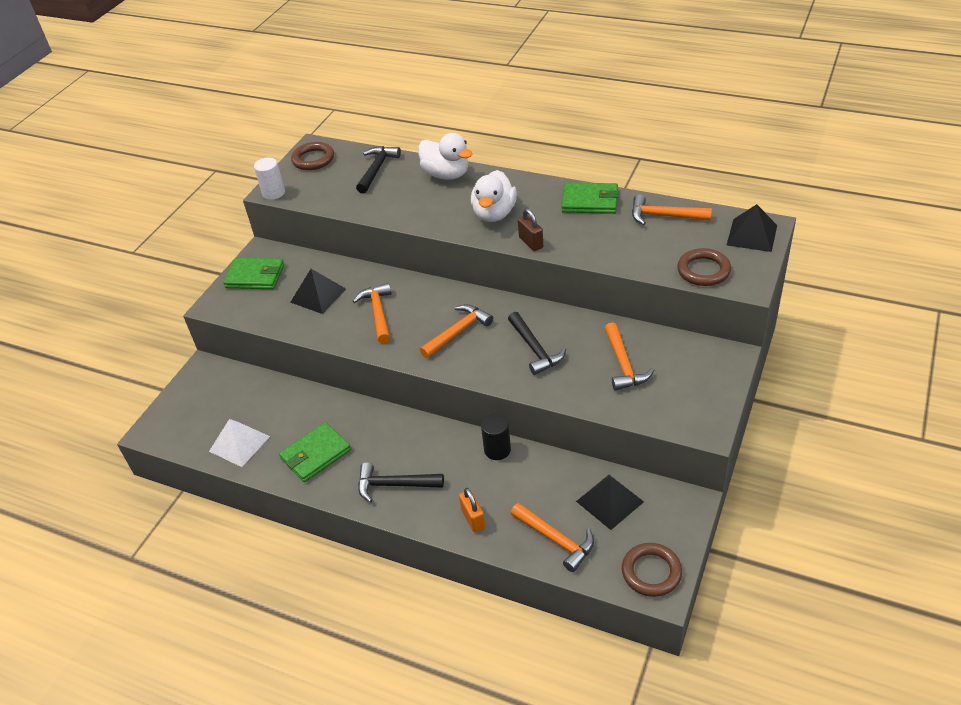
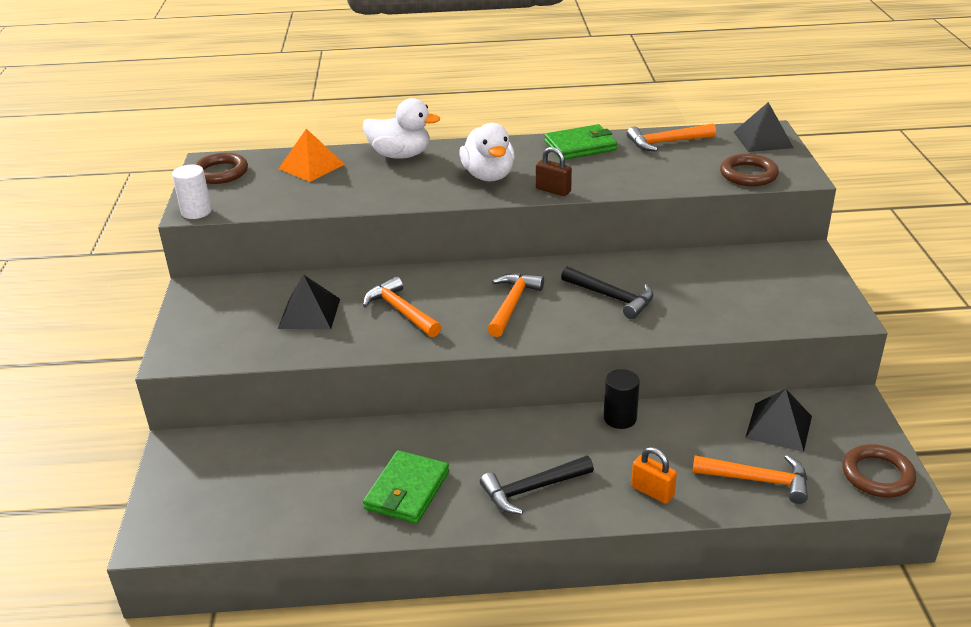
camera: 30 degrees left, 10 degrees down
white pyramid [209,419,270,467] -> none
green wallet [223,258,284,289] -> none
black hammer [356,146,401,193] -> orange pyramid [279,129,345,182]
orange hammer [604,322,654,391] -> none

